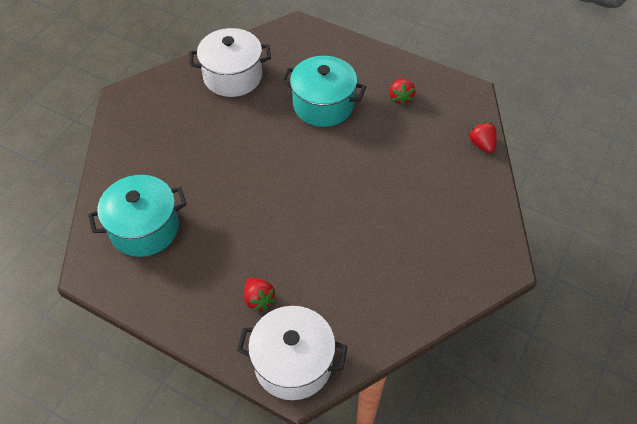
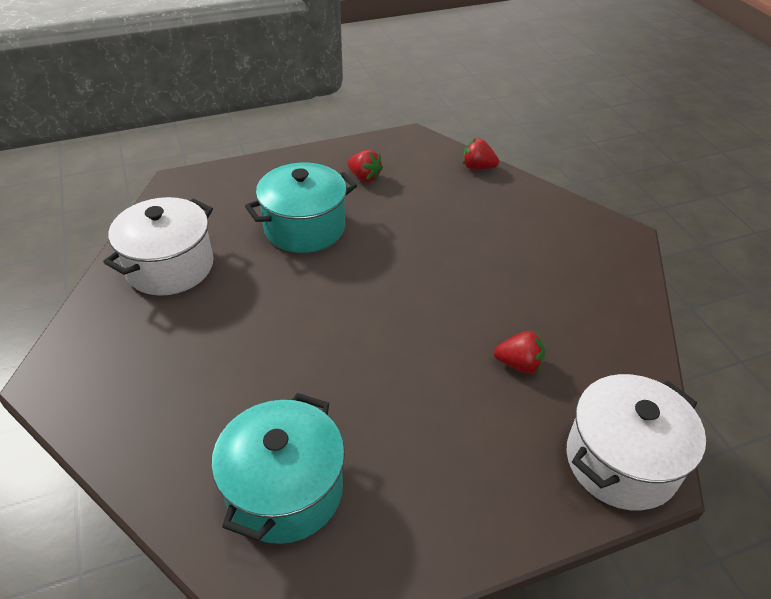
camera: 50 degrees left, 10 degrees down
red strawberry [244,278,276,311] -> red strawberry moved to [494,331,545,374]

